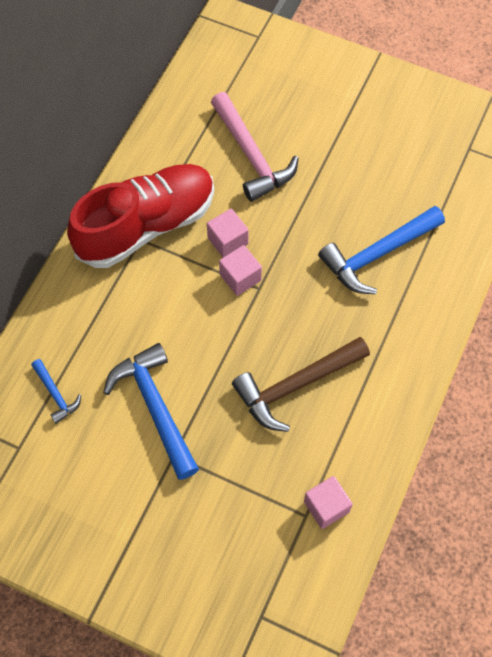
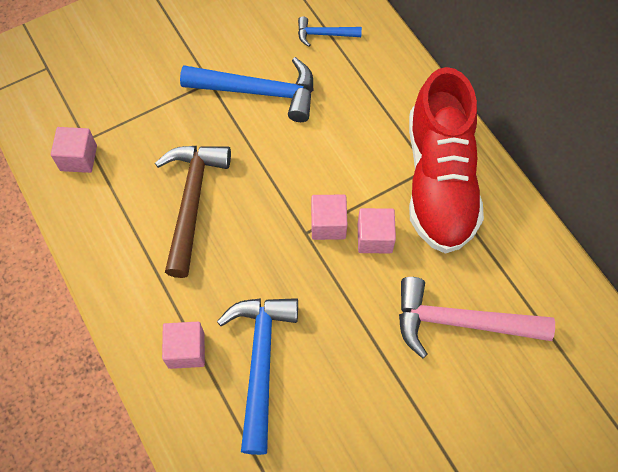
camera: 125 degrees right, 0 degrees up
none -> pink cube [162,322,205,369]

